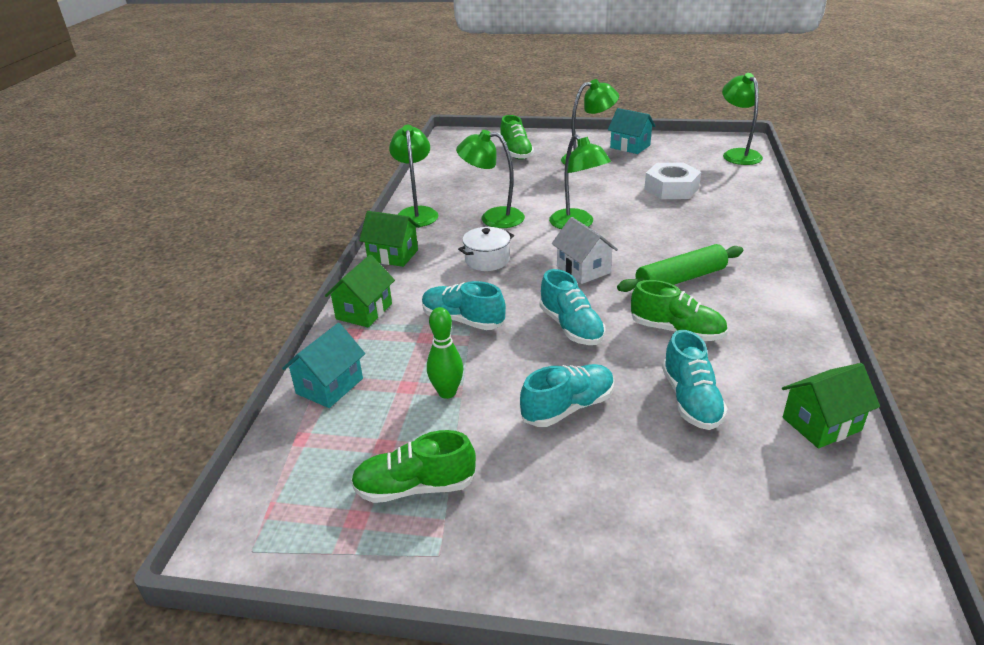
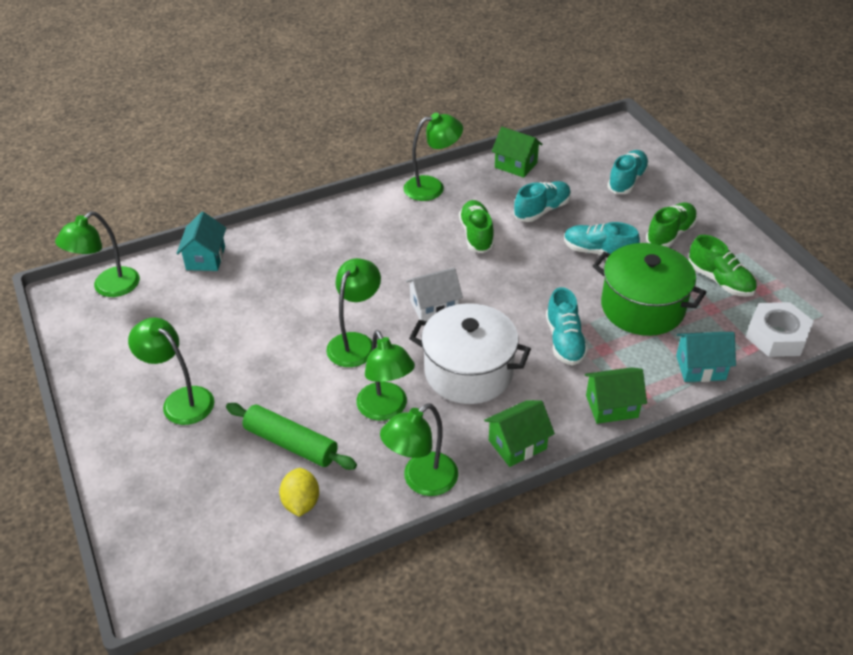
camera: 125 degrees left, 10 degrees up
green house [360,211,420,267] -> green house turned 75 degrees clockwise [484,400,555,467]
green bowling pin [427,307,463,399] -> green pot [592,243,707,336]
white pot [458,227,514,271] -> white pot [409,303,531,404], size x1.93
green shoe [500,115,534,160] -> green shoe moved to [646,203,697,247]
turquoise shoe [539,269,606,345] -> turquoise shoe moved to [607,150,649,194]
white house [552,217,618,284] -> white house turned 45 degrees clockwise [406,268,463,321]
turquoise house [608,108,656,154] -> turquoise house moved to [176,212,226,271]
green rolling pin [617,244,743,292] -> green rolling pin moved to [226,403,357,470]
white nut [644,163,701,199] -> white nut moved to [746,302,814,357]
none -> yellow lemon [279,468,319,517]
none -> green lamp [403,113,463,201]

